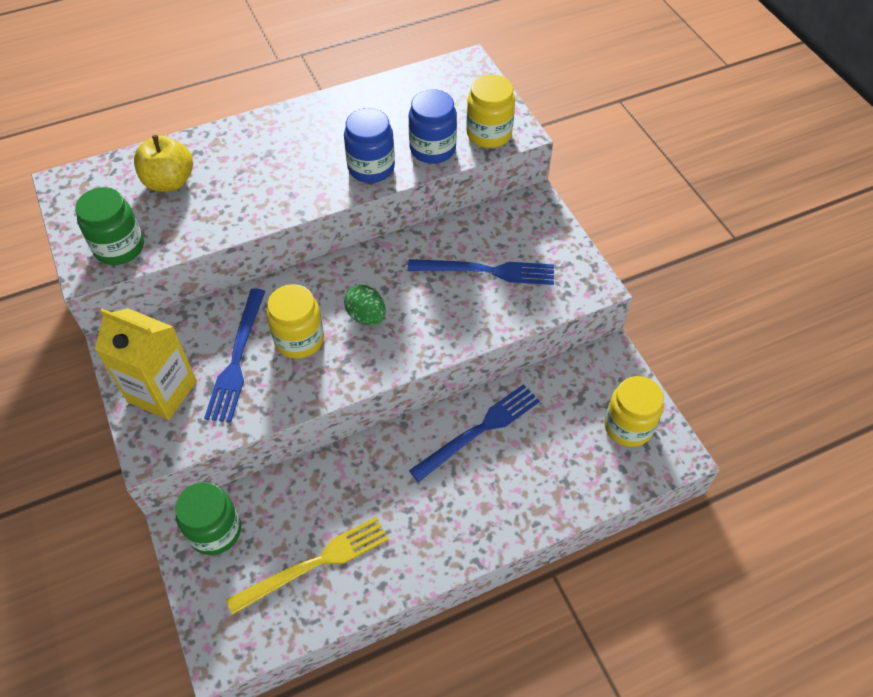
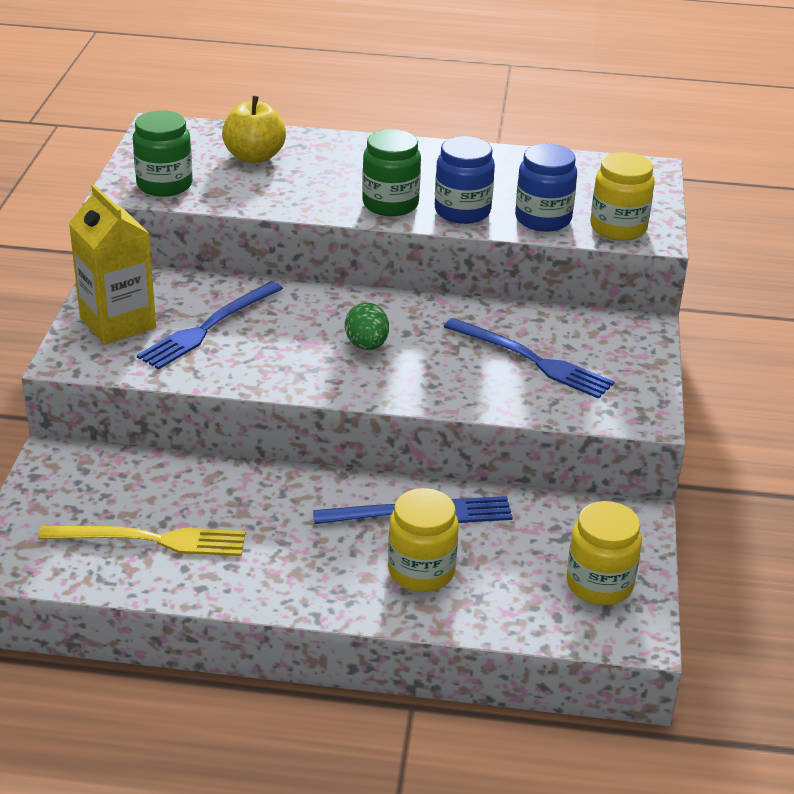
camera: 30 degrees right, 20 degrees down
green jar [175,482,241,555] -> green jar moved to [362,129,421,216]
yellow jar [267,284,324,359] -> yellow jar moved to [388,488,459,592]

